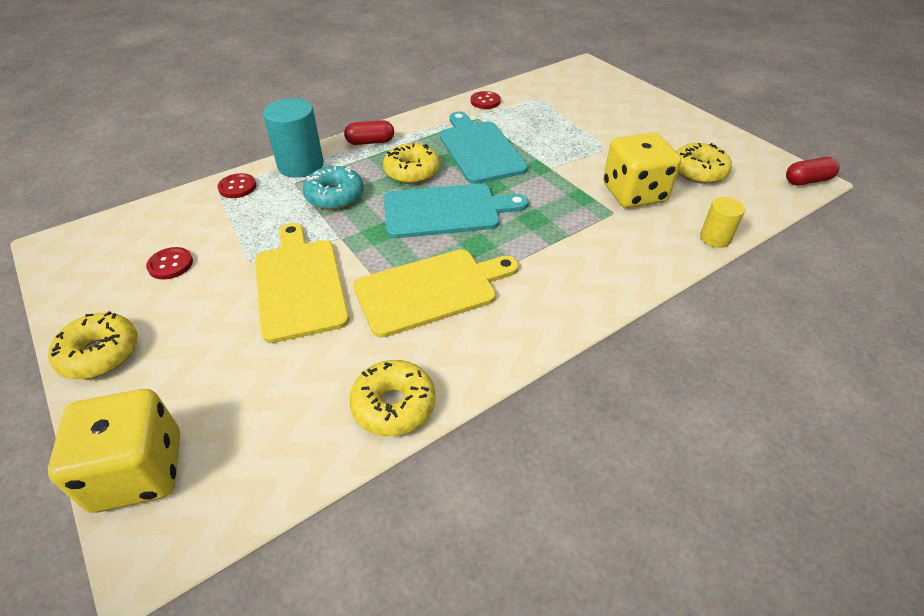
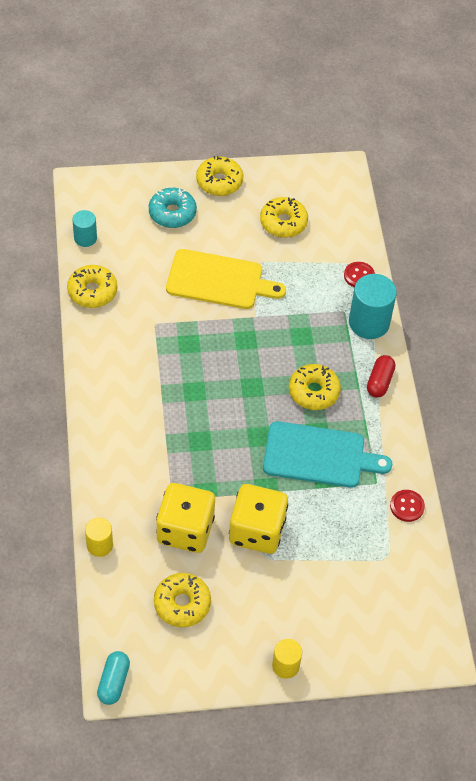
camera: 115 degrees right, 10 degrees up
yellow dice [48,389,180,513] -> yellow dice moved to [229,484,288,554]
red button [146,247,193,280] -> yellow donut [260,197,308,238]
turquoise donut [303,166,363,210] -> turquoise donut moved to [149,188,197,228]
yellow cutting board [353,249,519,338] -> none
turquoise cutting board [383,183,528,238] -> none
red capsule [786,157,840,185] -> turquoise capsule [97,651,130,705]
none -> turquoise cylinder [72,210,97,247]
none -> yellow cylinder [272,639,302,679]

